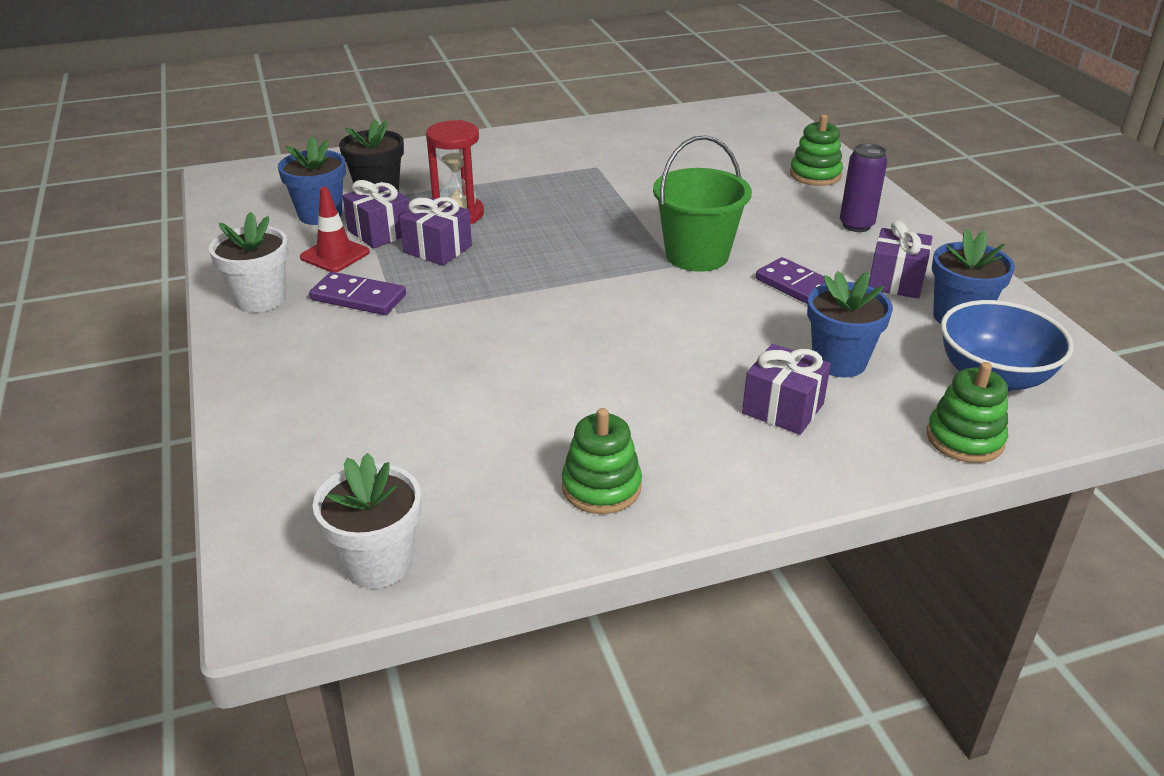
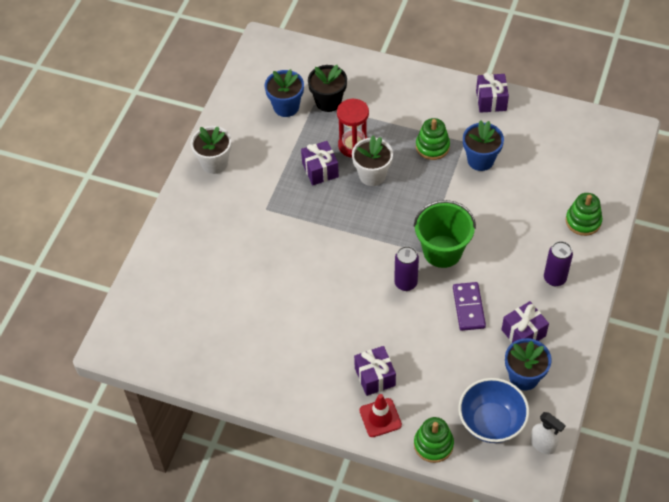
camera: 40 degrees right, 20 degrees up
red traffic cone [300,187,370,272] -> red traffic cone moved to [359,394,402,437]
purple domino [309,272,406,315] -> none
white flower pot [313,453,421,588] -> white flower pot moved to [352,135,393,186]
purple gift [343,180,409,249] -> purple gift moved to [476,72,509,113]
green stacking toy [562,408,642,514] -> green stacking toy moved to [416,118,450,160]
blue flower pot [807,271,893,377] -> blue flower pot moved to [463,121,504,171]
none -> purple can [394,246,419,291]
none -> white spray bottle [530,412,566,454]

